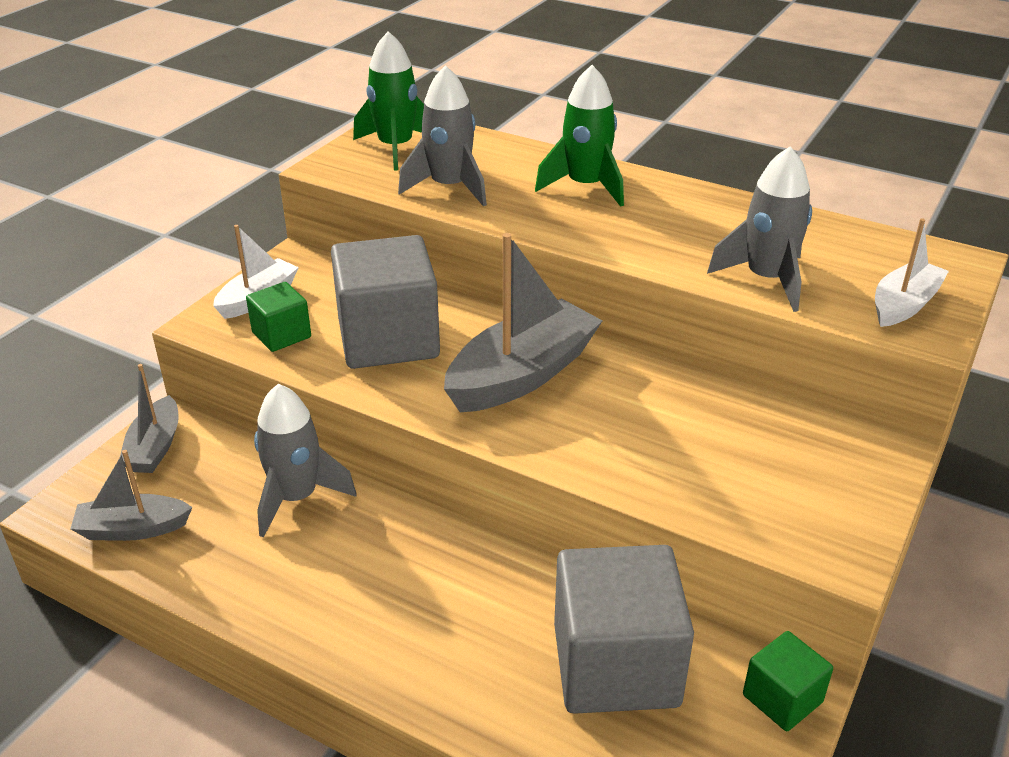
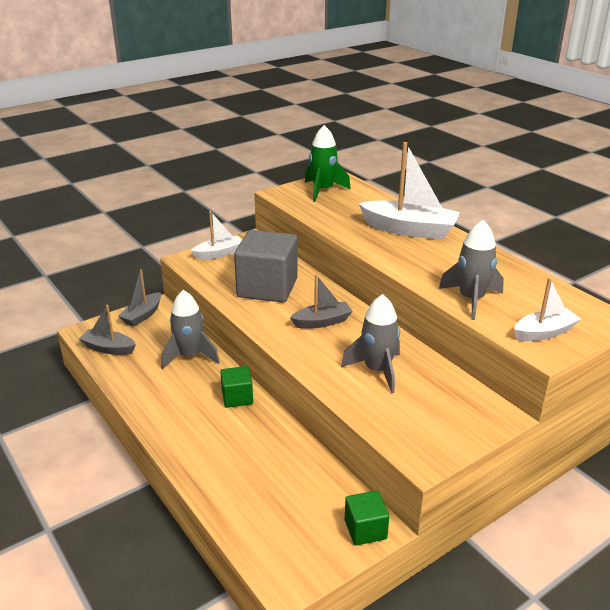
camera: 25 degrees right, 5 degrees down
green cube [246,282,311,352] -> green cube moved to [220,366,253,408]
grey rocket [398,65,487,206] -> grey rocket moved to [341,294,400,393]
grey boat [444,233,602,412] -> grey boat [290,274,353,329], size x0.58
green rocket [535,65,624,207] -> white boat [358,142,460,240]
grey cube [554,545,694,714] -> none

